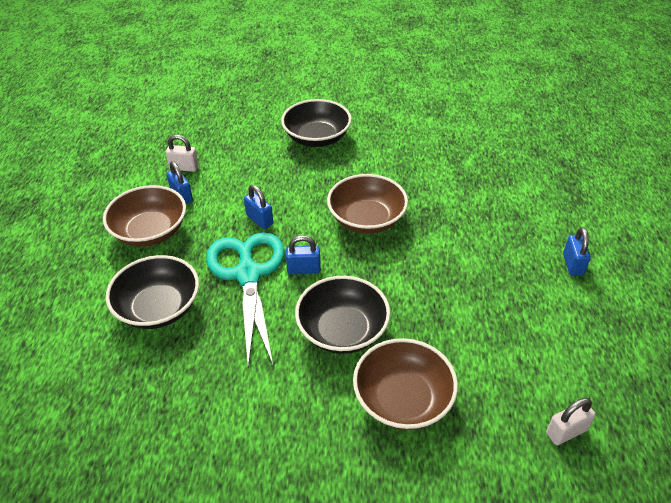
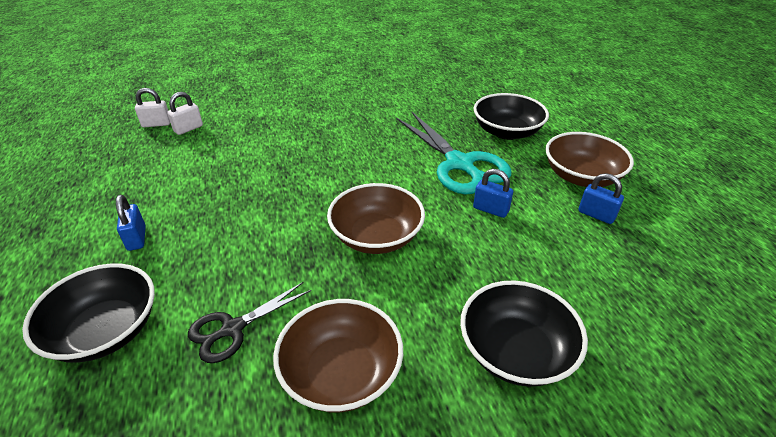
camera: 160 degrees right, 5 degrees down
white padlock [165,134,199,172] -> white padlock moved to [135,88,170,127]
blue padlock [286,235,321,274] -> none
black bowl [295,276,390,354] -> black bowl moved to [22,263,155,363]
brown bowl [353,338,458,430] -> brown bowl moved to [273,299,403,412]
none -> black scissors [188,282,311,363]

